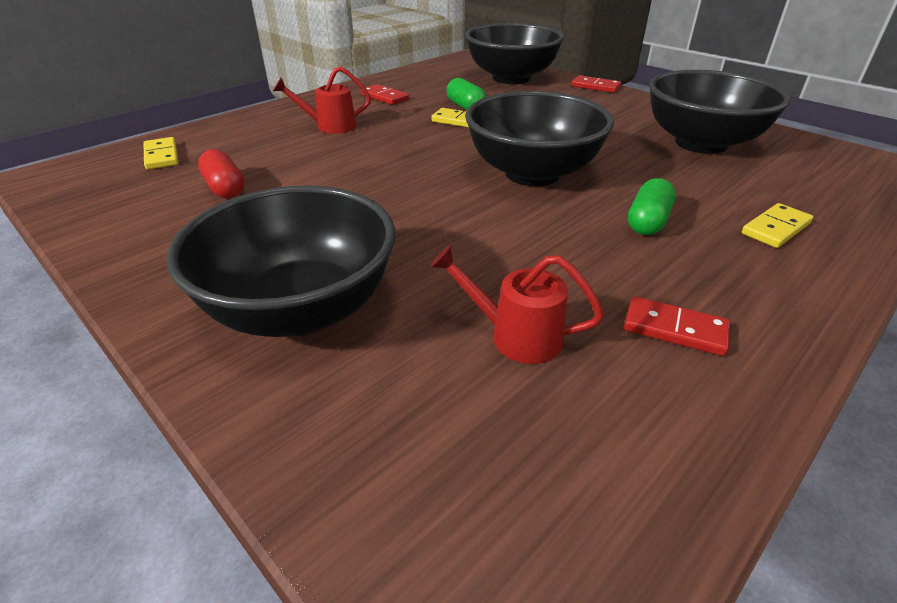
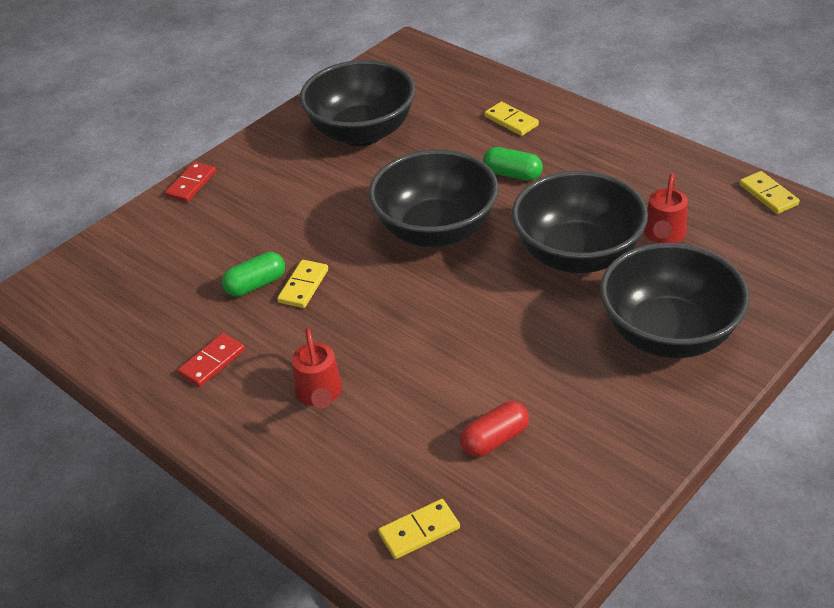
camera: 90 degrees left, 5 degrees up
black bowl [465,23,564,84] -> black bowl moved to [512,171,648,273]
red domino [624,296,730,356] -> none
none -> yellow domino [739,171,800,214]

